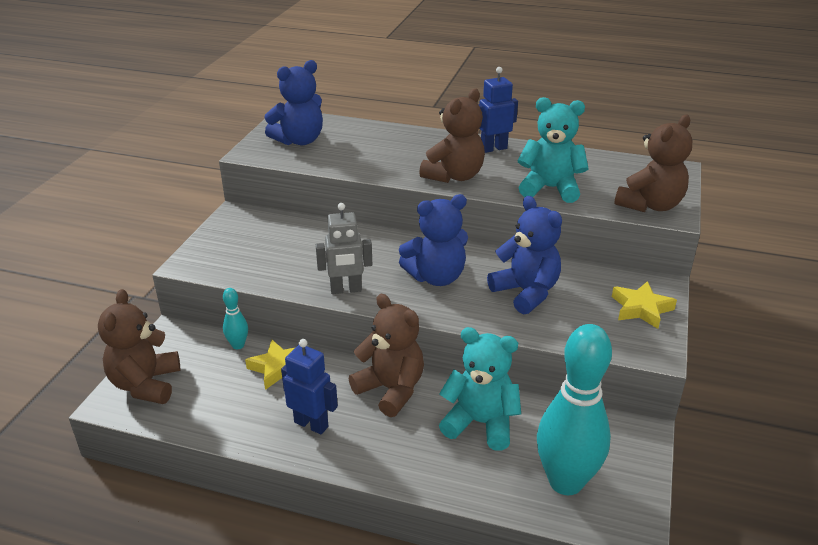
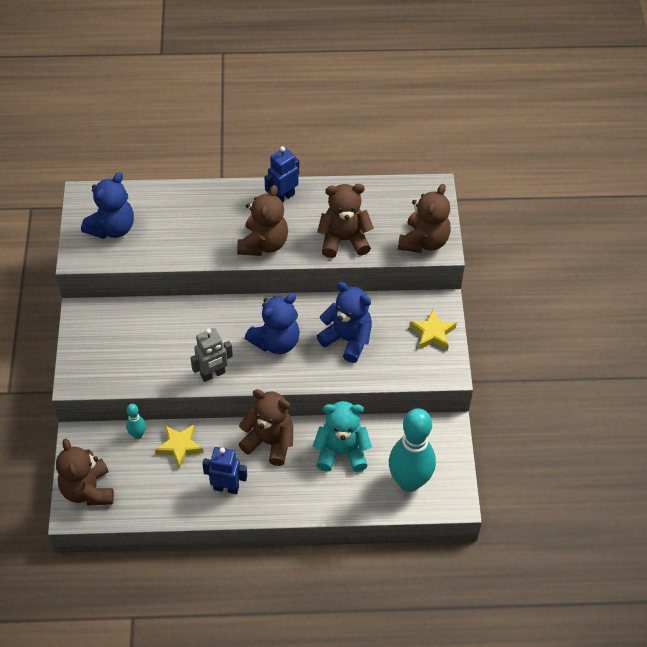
camera: 20 degrees left, 20 degrees up
turquoise teddy bear [518,97,588,203] -> brown teddy bear [317,184,374,258]

